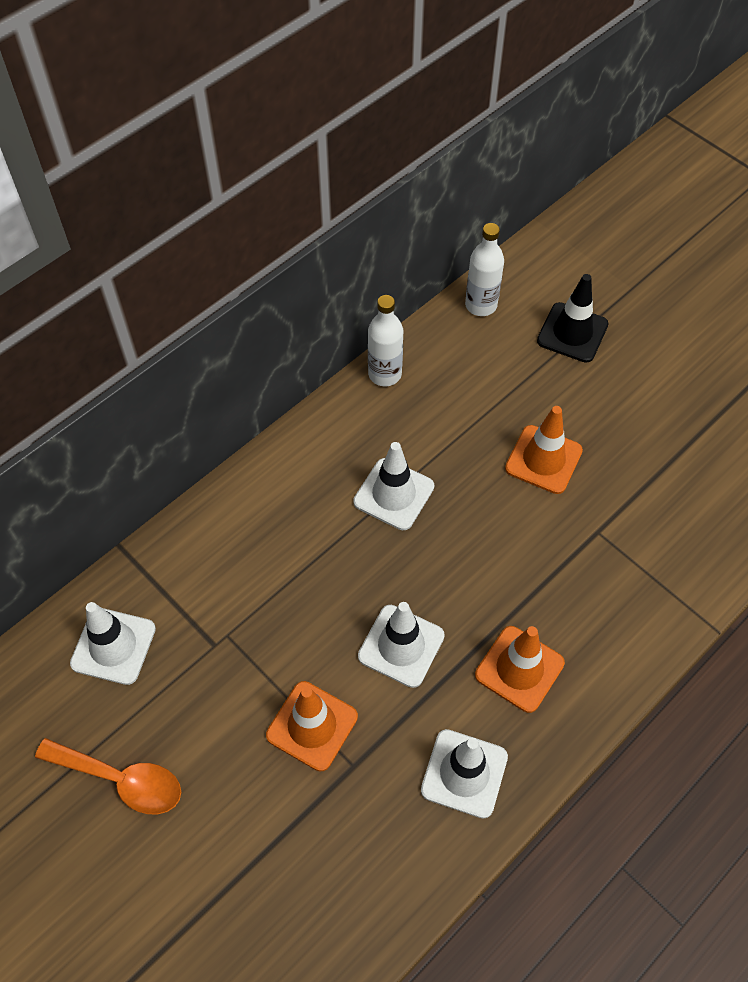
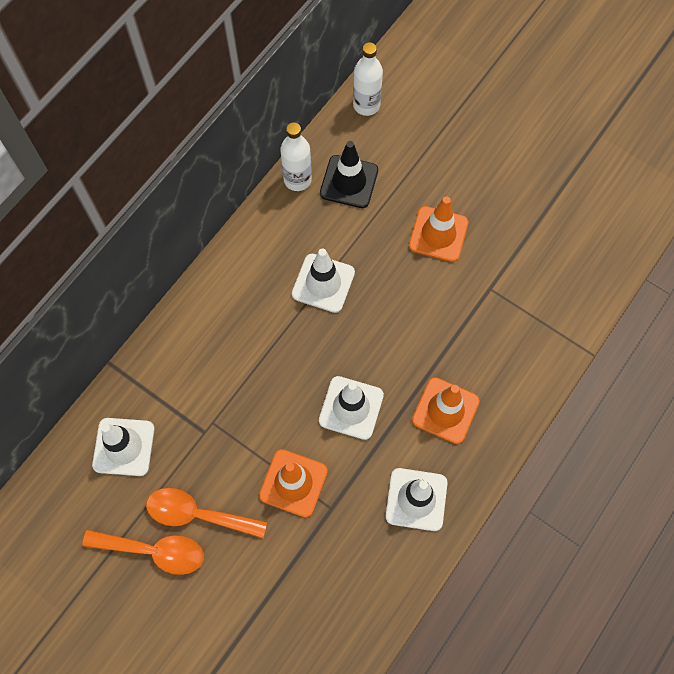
camera: 10 degrees left, 10 degrees up
black traffic cone [537,274,608,363] -> black traffic cone moved to [320,141,378,208]
none -> orange spoon [146,488,267,538]

